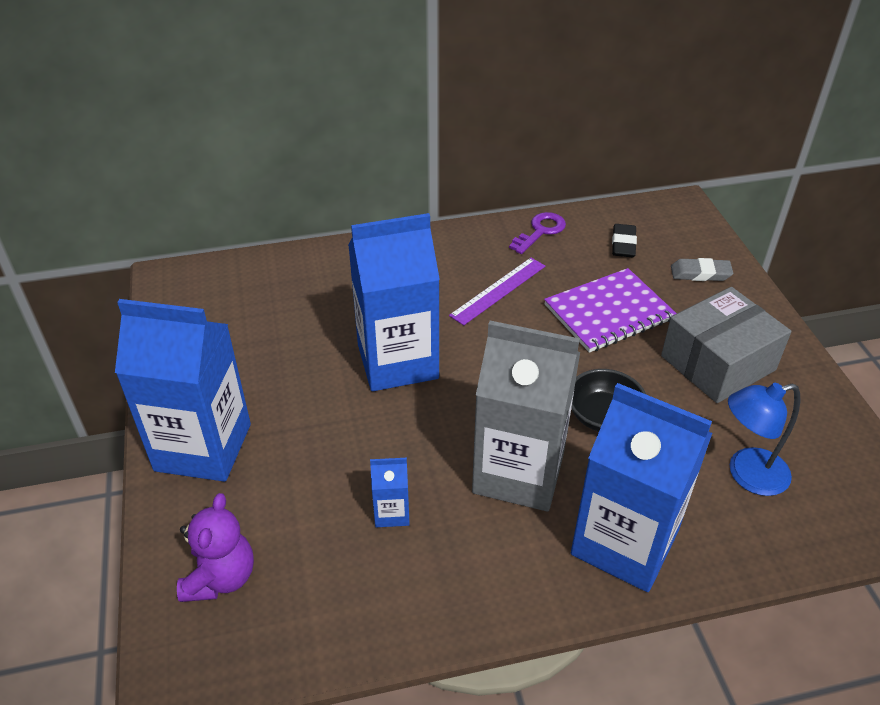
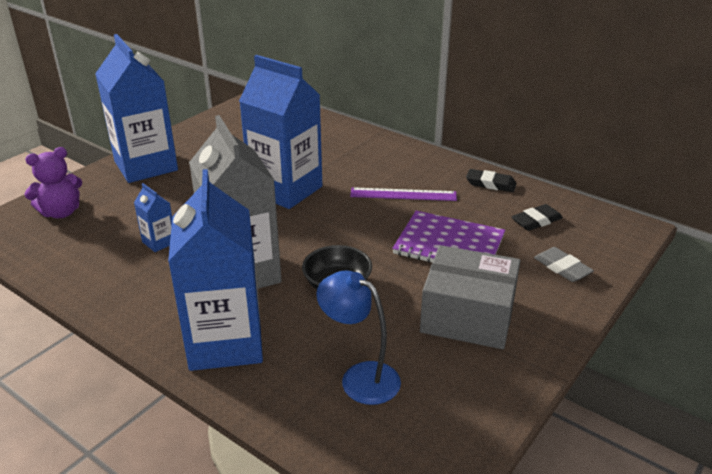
camera: 50 degrees right, 10 degrees down
purple key [509,212,566,254] -> black eraser [466,169,516,192]

